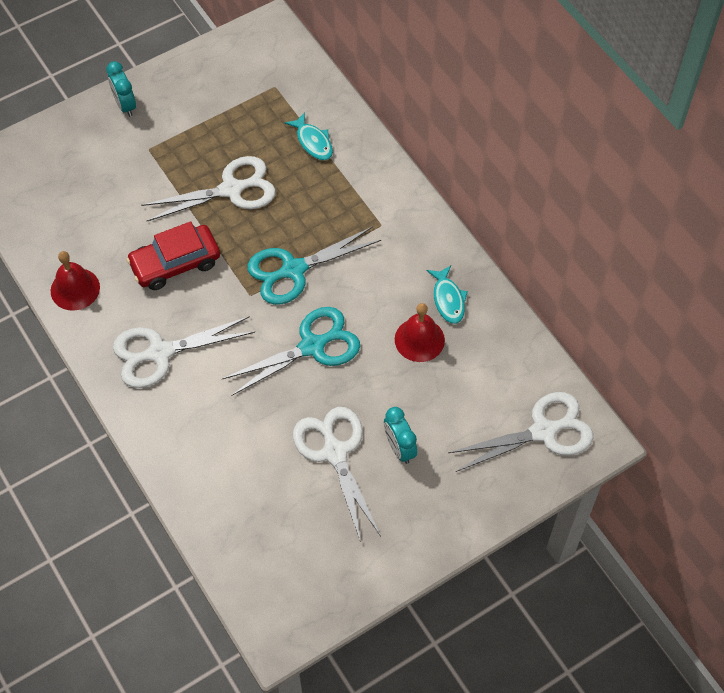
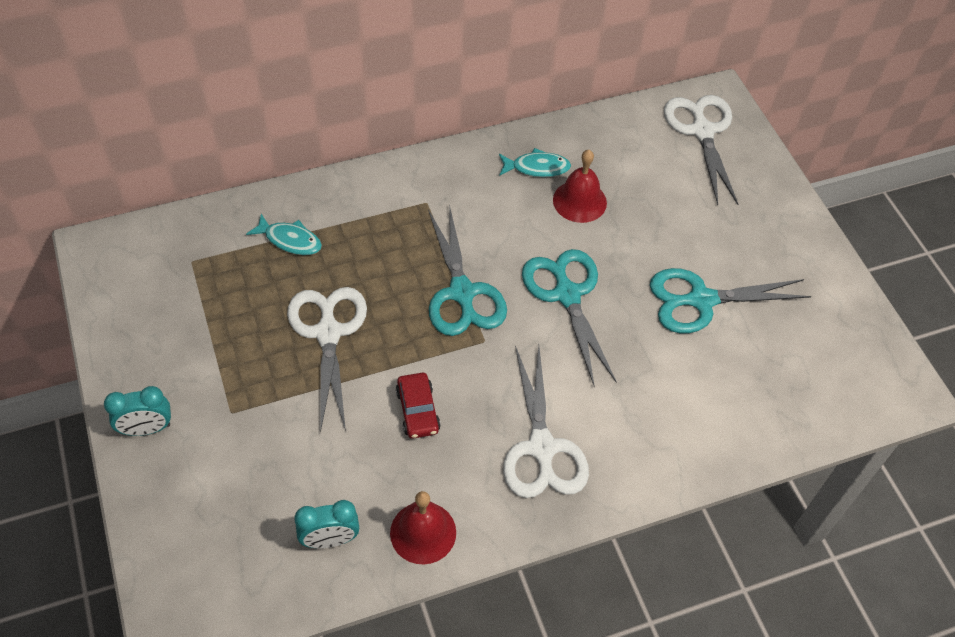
camera: 80 degrees left, 5 degrees down
red car [126,221,220,290] -> red car [396,373,441,439], size x0.62
turquoise fish [285,112,333,160] -> turquoise fish turned 45 degrees clockwise [246,214,322,255]
white scissors [293,407,381,542] -> turquoise scissors [650,268,812,333]
turquoise clock [384,407,417,464] -> turquoise clock moved to [294,500,359,548]

